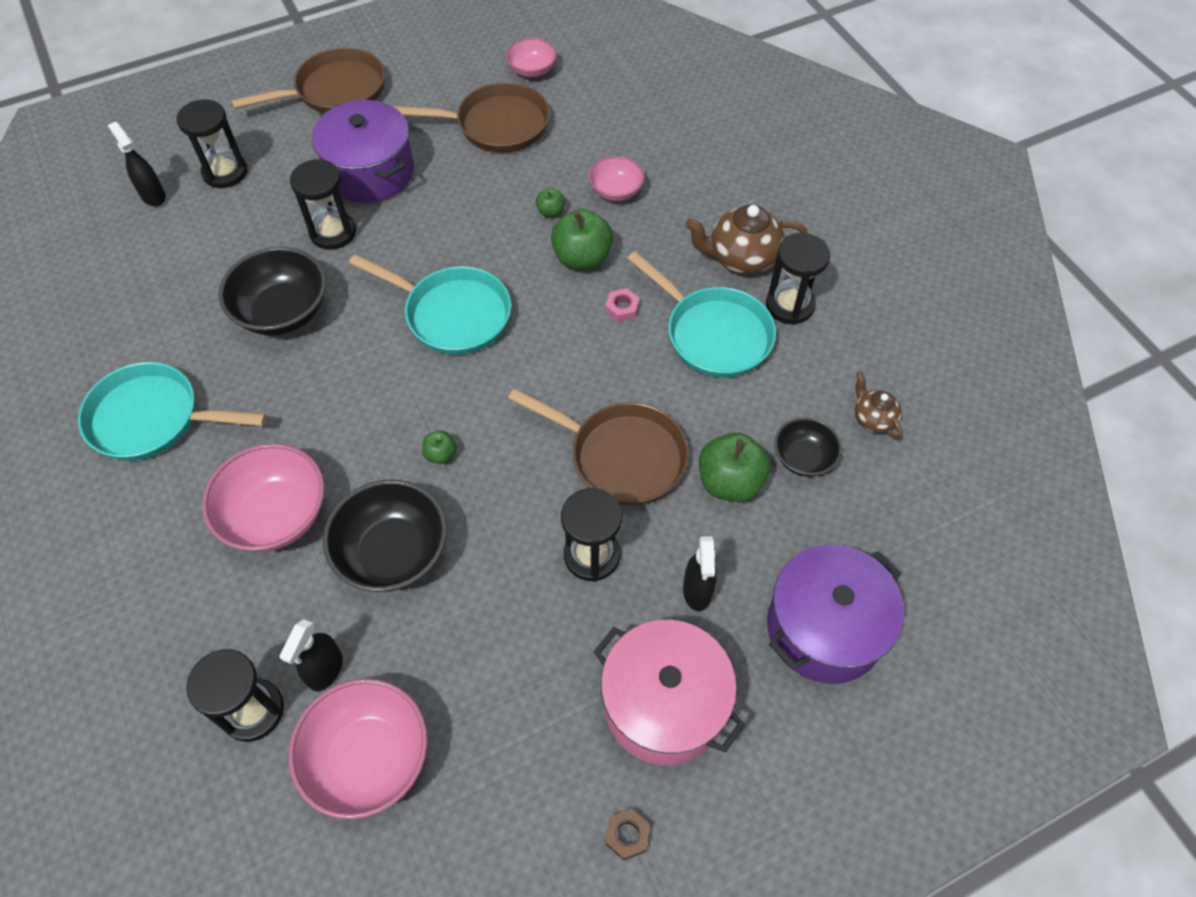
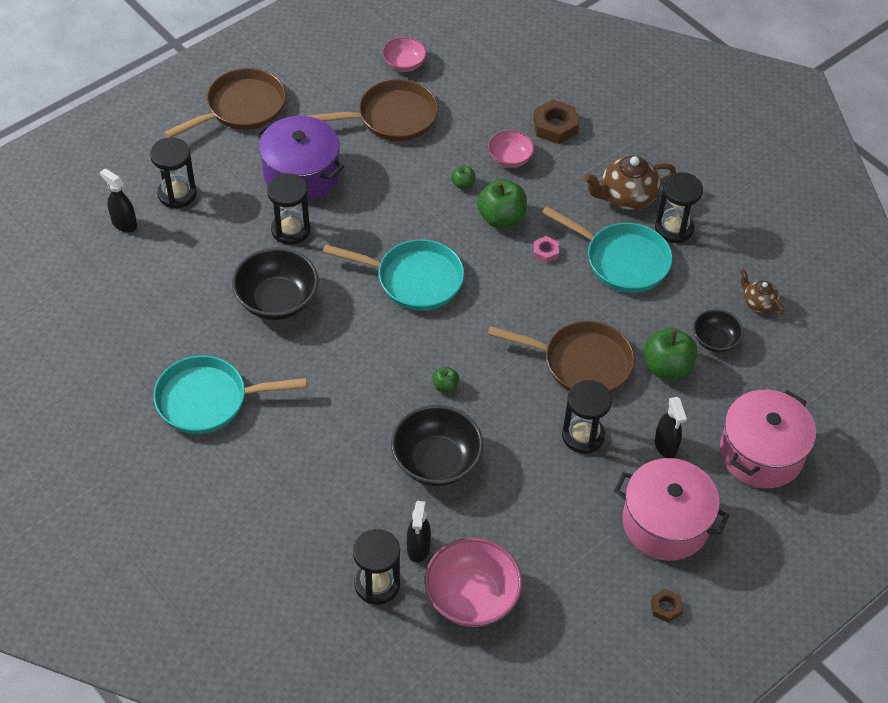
camera: 15 degrees left, 5 degrees down
pink bowl [202,443,325,552] -> none
purple pot [767,545,904,684] -> pink pot [720,390,816,488]
none -> brown nut [533,99,579,144]

